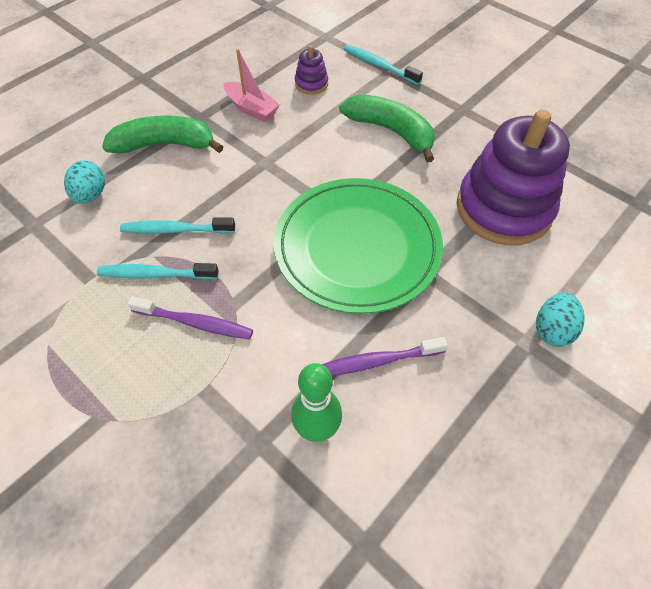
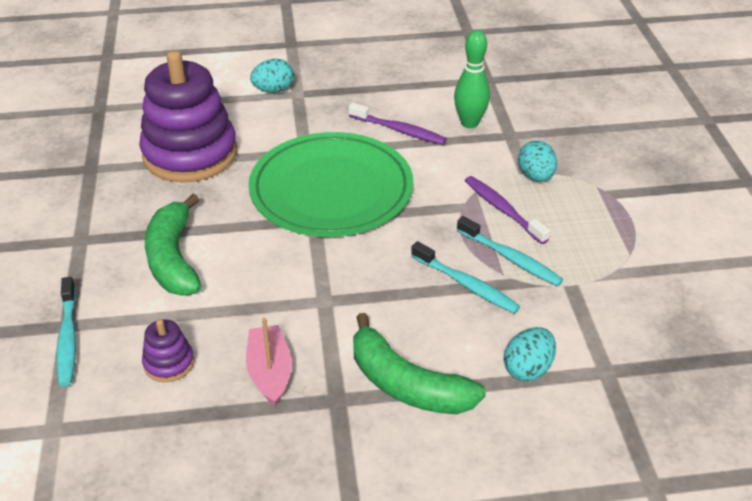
camera: 140 degrees left, 15 degrees down
none -> turquoise egg [518,140,557,182]

